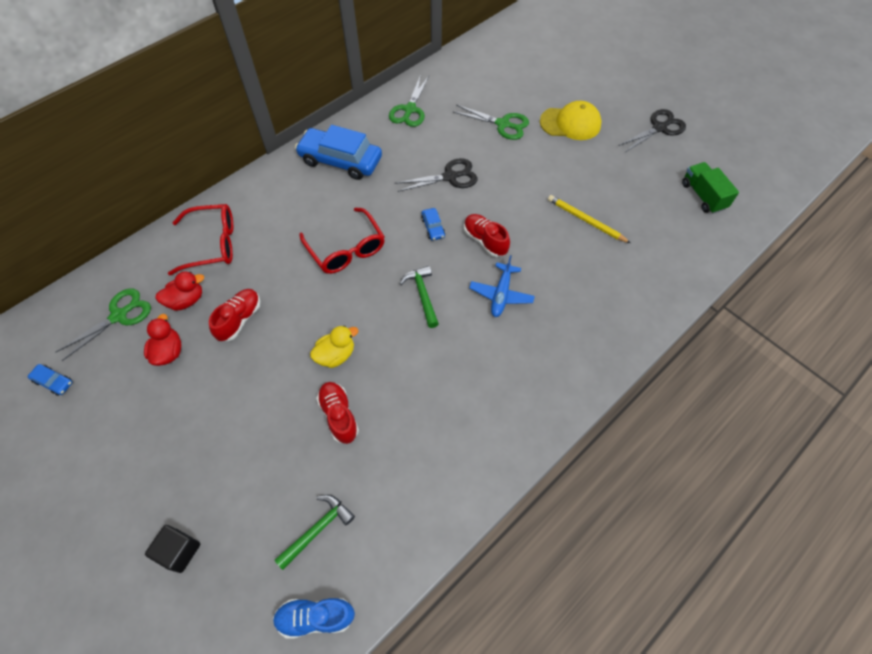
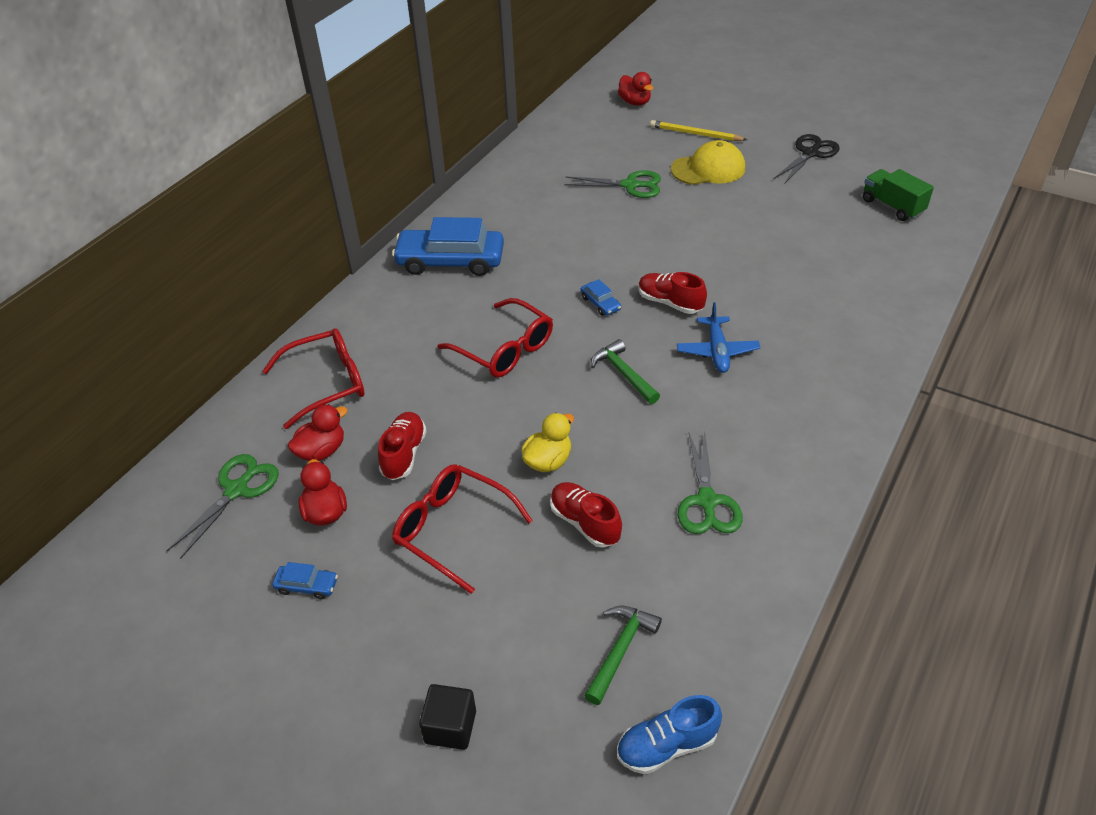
camera: 15 degrees left, 15 degrees down
blue car [28,364,73,396] -> blue car moved to [272,562,338,599]
green scissors [389,74,429,127] -> green scissors moved to [678,432,743,534]
black scissors [395,158,478,192] -> none
yellow pencil [548,195,630,243] -> yellow pencil moved to [650,120,747,141]
none -> red glasses [392,464,533,594]
none -> red duck [618,72,653,106]

